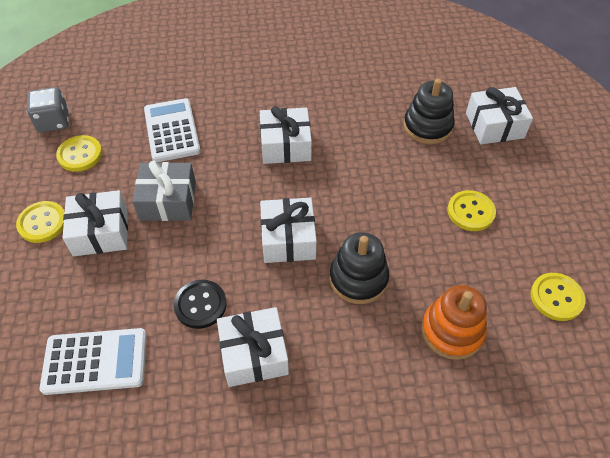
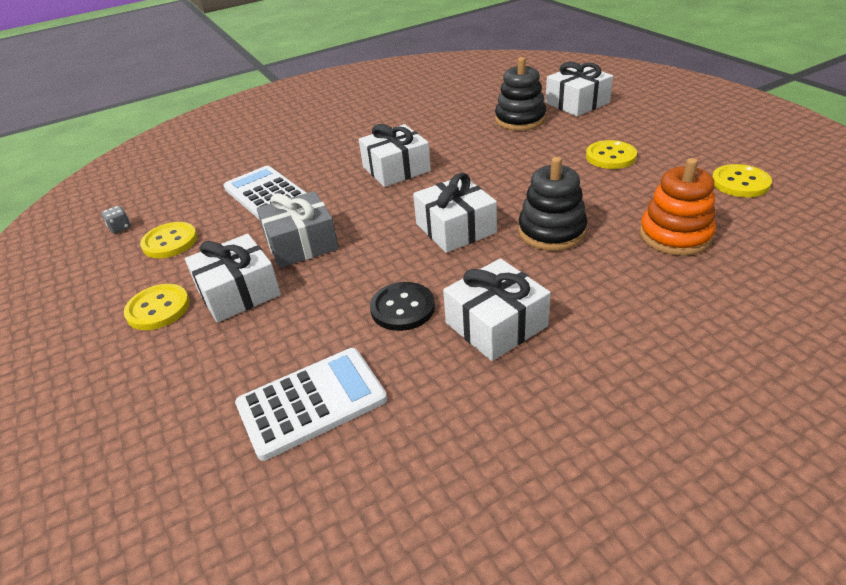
camera: 20 degrees left, 15 degrees down
grey dice [27,87,69,132] -> grey dice [102,206,131,233], size x0.50

